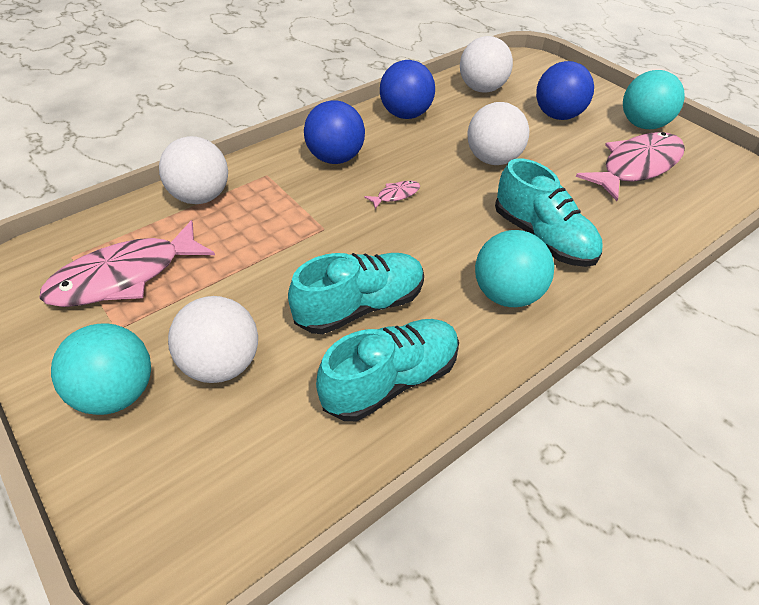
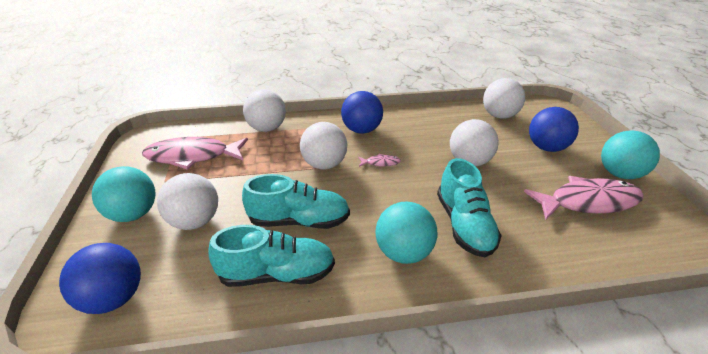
camera: 30 degrees right, 10 degrees down
blue ball [380,60,435,119] -> blue ball moved to [59,243,141,314]
none -> white ball [300,122,347,169]

